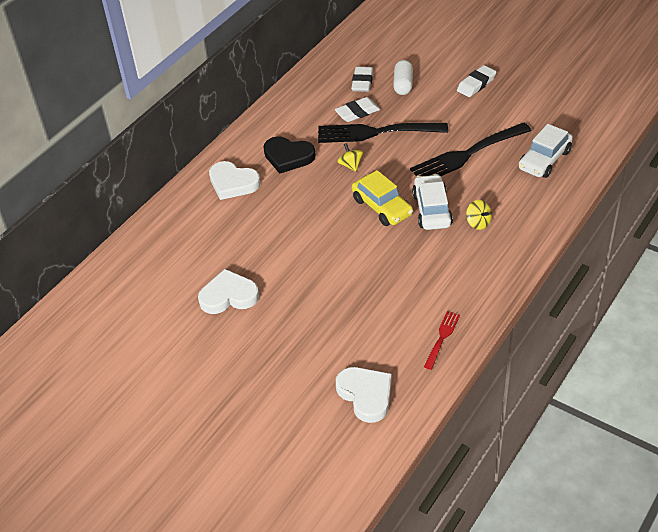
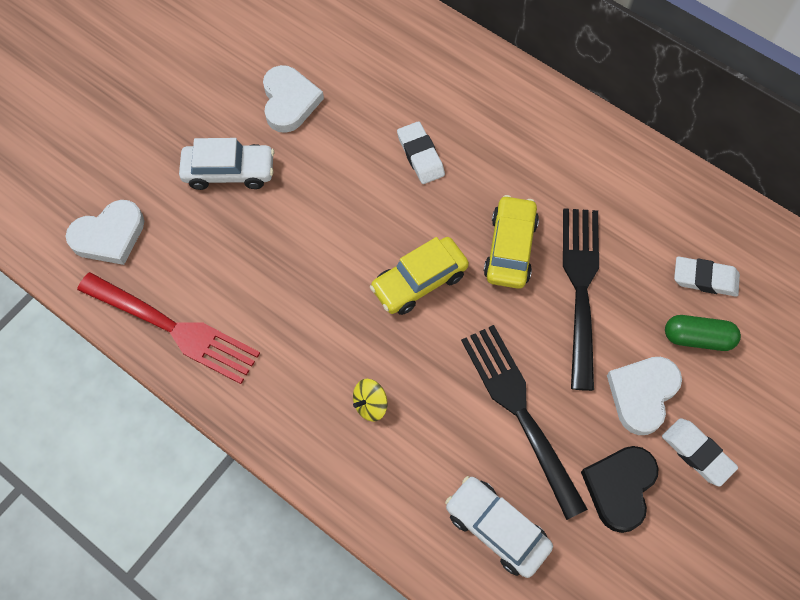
camera: 90 degrees right, 20 degrees up
white heart [209,161,260,200] -> white heart moved to [607,357,682,435]
black heart [263,137,316,174] -> black heart moved to [581,446,659,533]
white eraser [335,97,380,122] -> white eraser moved to [397,121,445,184]
yellow spinning top [337,143,364,172] -> yellow car [484,195,539,289]
white capsule [393,60,413,95] -> green capsule [665,315,741,351]
white car [412,174,453,230] -> white car moved to [179,138,275,190]
red fork [424,311,460,370] -> red fork [77,272,260,384], size x2.07

